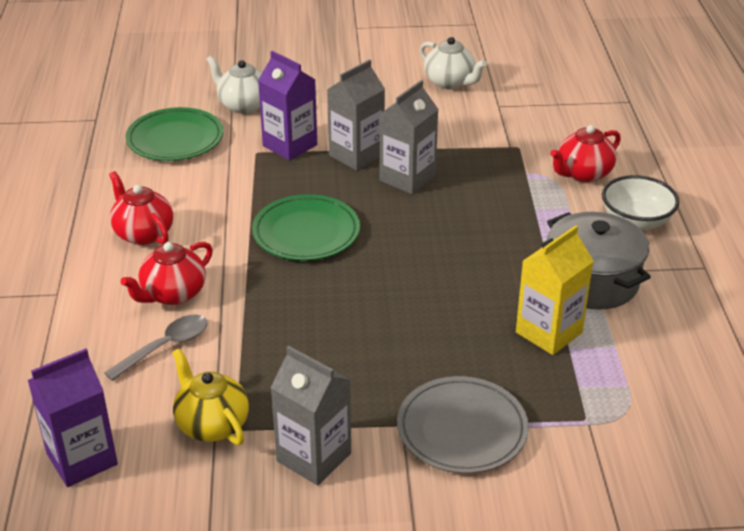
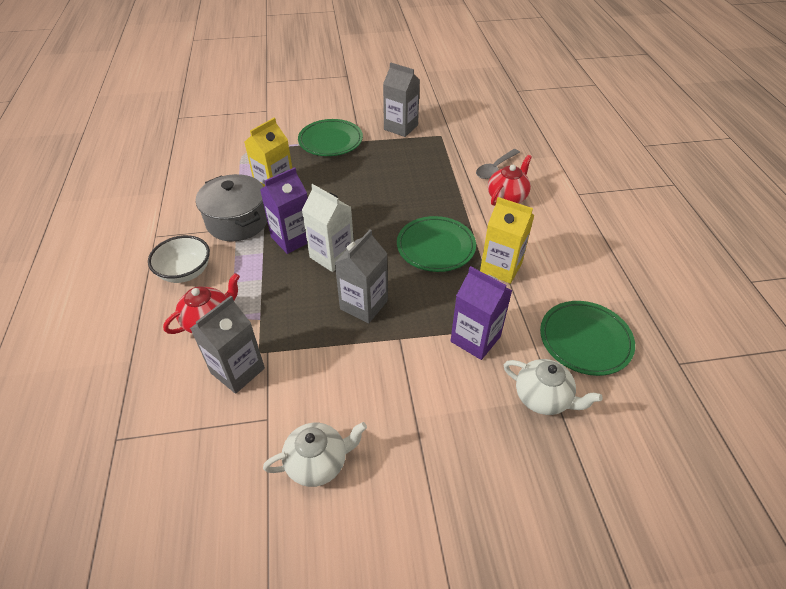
camera: 175 degrees right, 10 degrees up
purple carton [28,348,118,487] -> purple carton moved to [260,167,308,254]
red teapot [109,171,173,245] -> none
yellow teapot [172,348,249,445] -> none
grey carton [327,59,385,171] -> grey carton moved to [190,296,265,394]
grey plate [397,376,529,474] -> green plate [298,119,363,156]
white teapot [420,37,487,89] -> white teapot turned 120 degrees clockwise [263,422,367,487]
none -> white carton [302,184,354,272]
none -> yellow carton [480,197,534,284]

